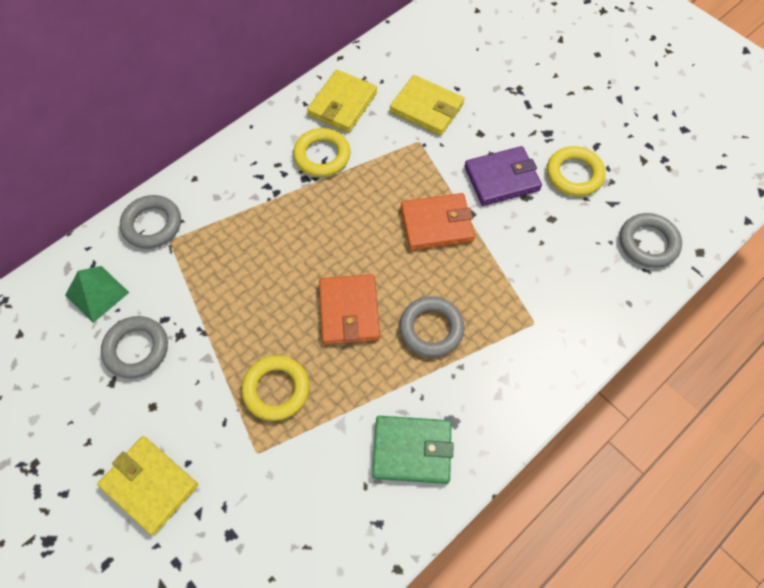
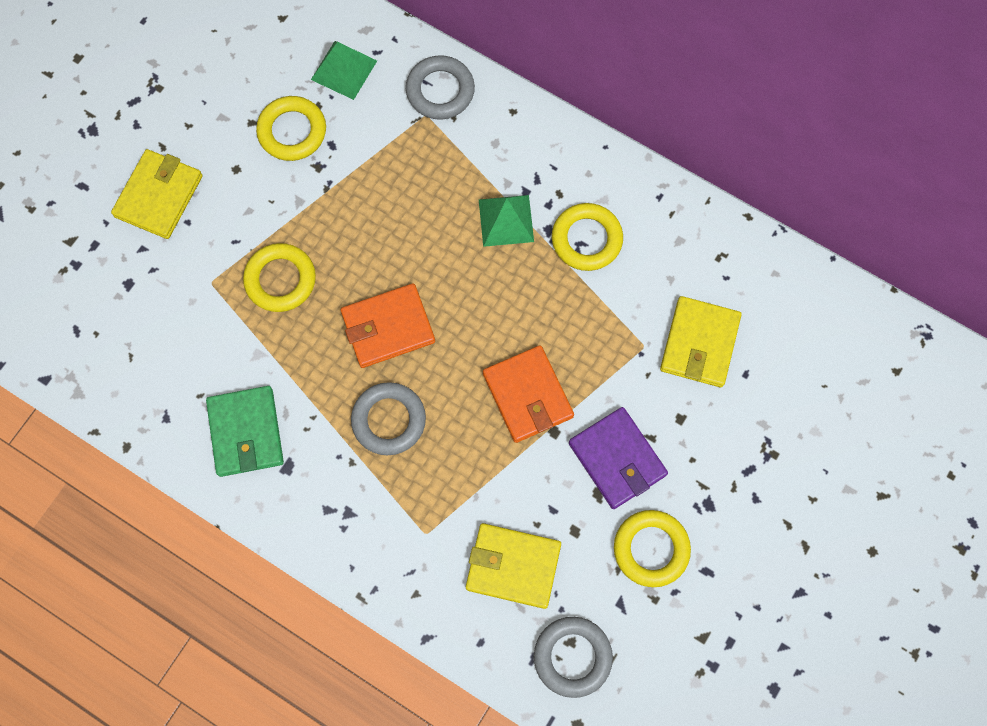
camera: 75 degrees right, 10 degrees up
grey ring [101,316,168,379] -> yellow ring [256,96,326,161]
yellow wallet [307,70,377,133] -> yellow wallet moved to [466,523,561,609]
none -> green pyramid [479,195,534,247]

